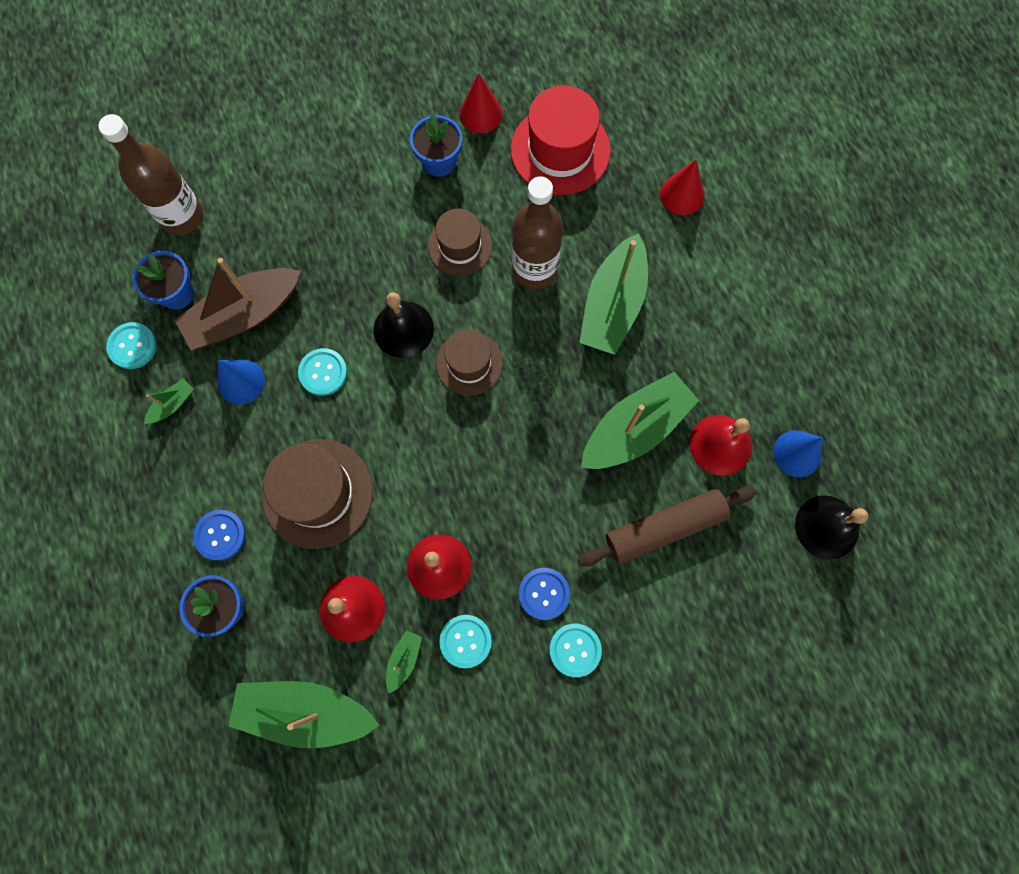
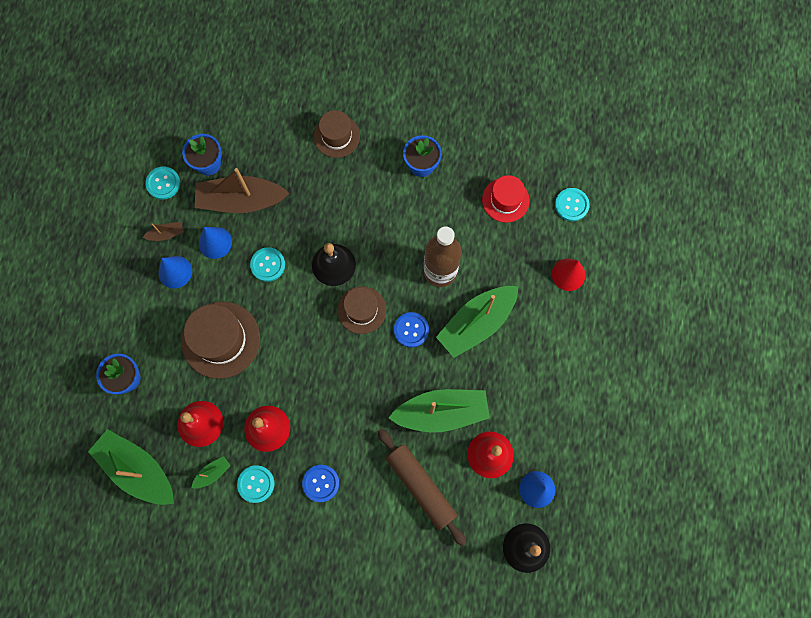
camera: 30 degrees right, 0 degrees up
brown bottle [99,114,204,236] -> none
green boat [144,379,194,424] -> brown boat [143,222,184,241]
blue button [193,510,246,561] -> blue button moved to [394,312,429,347]
brown hat [428,209,492,276] -> brown hat moved to [314,110,360,158]
red cone [459,73,503,133] -> none
red hat [511,85,611,195] -> red hat [482,175,530,223], size x0.63
turquoise button [549,624,602,677] -> turquoise button moved to [555,188,590,221]
brown rolling pin [578,487,757,566] -> brown rolling pin turned 45 degrees clockwise [378,429,466,546]
none -> blue cone [159,256,192,289]

